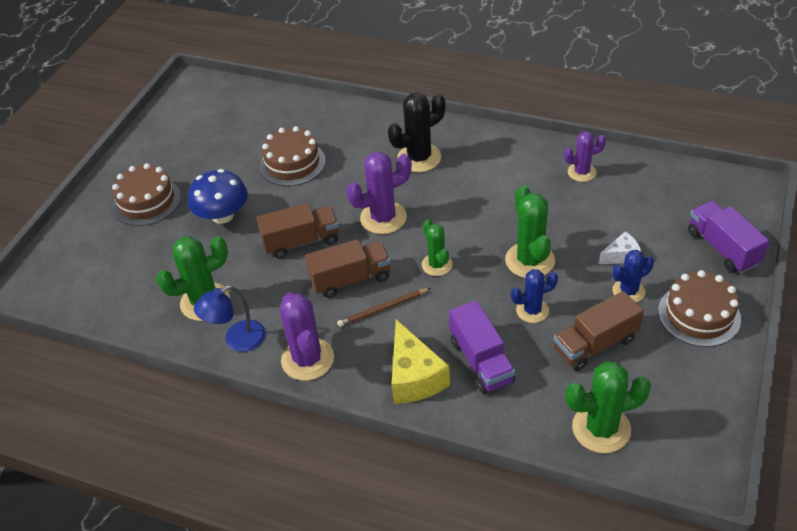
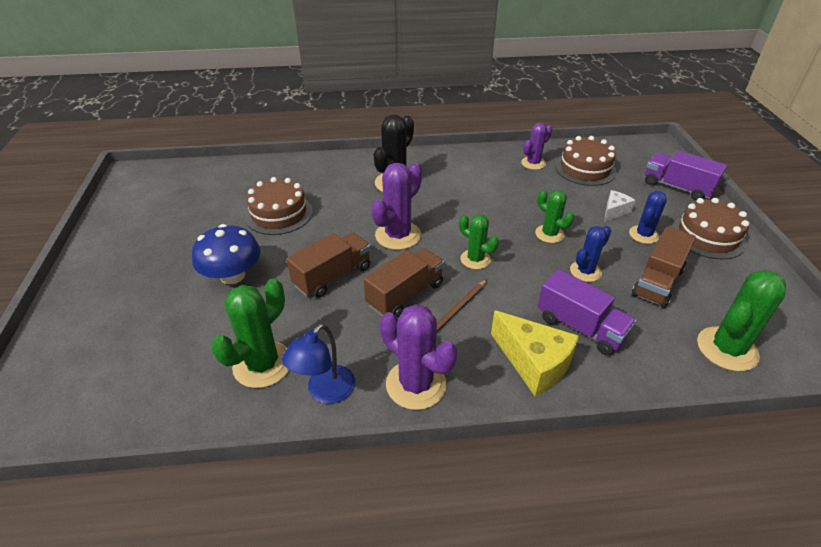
camera: 30 degrees left, 5 degrees down
brown cake [112,163,181,226] -> brown cake moved to [555,136,616,186]
green cactus [505,185,555,278] -> green cactus [535,190,574,243], size x0.63

